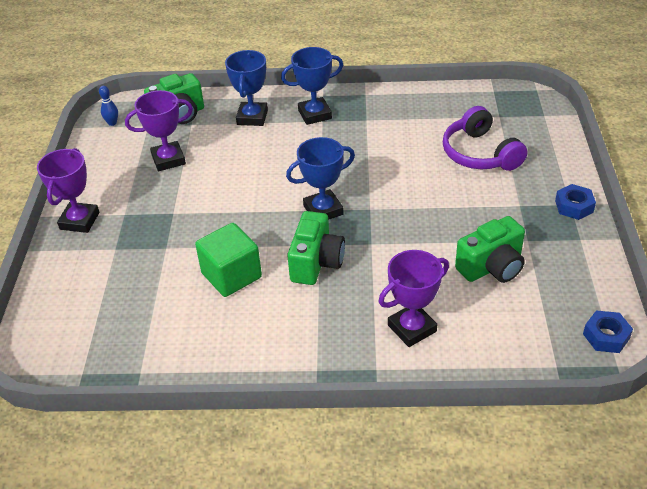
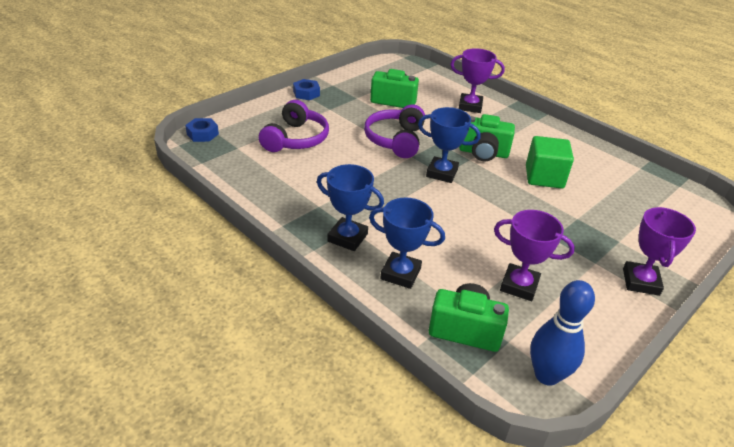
camera: 140 degrees left, 5 degrees down
purple trophy [37,148,100,233] -> purple trophy turned 45 degrees counterclockwise [623,207,696,296]
blue bowling pin [99,86,118,126] -> blue bowling pin [530,280,595,386], size x2.10
blue trophy [225,50,268,126] -> blue trophy turned 60 degrees clockwise [369,198,445,289]
green camera [287,211,345,285] -> green camera turned 135 degrees counterclockwise [459,114,515,161]
blue nut [583,310,633,353] -> blue nut moved to [185,118,219,142]
none -> purple headphones [364,104,425,158]

